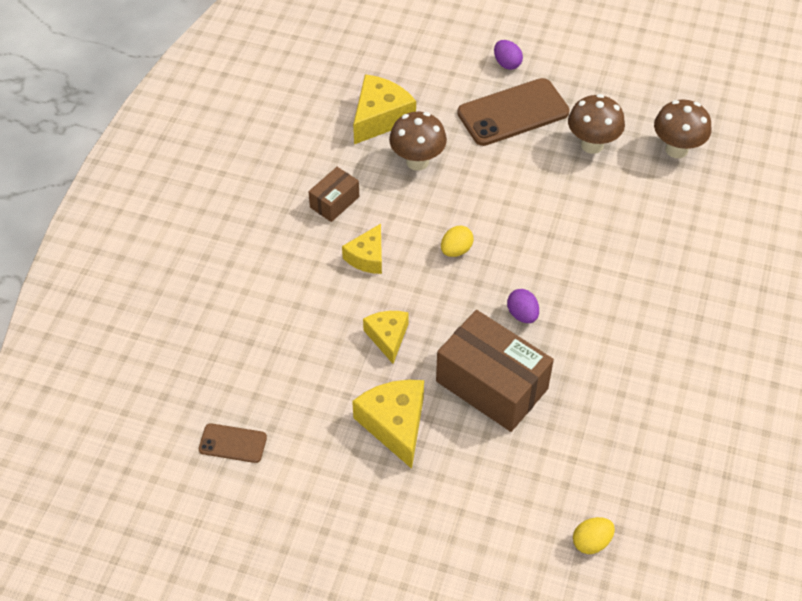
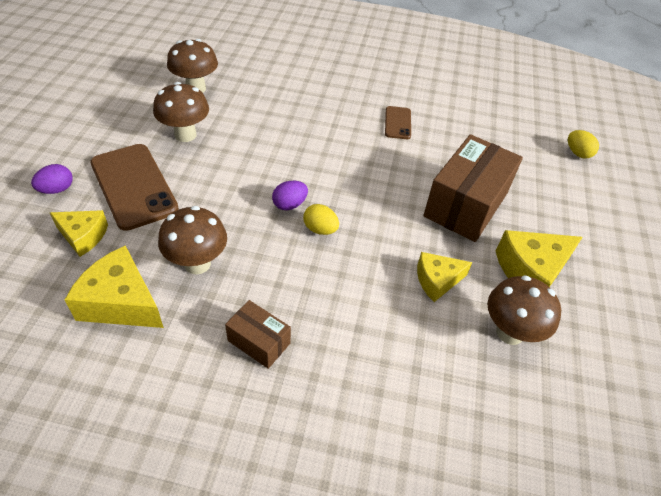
camera: 100 degrees left, 5 degrees down
brown phone [199,423,267,463] -> brown phone moved to [385,106,411,139]
yellow cheese [342,224,382,274] -> yellow cheese moved to [50,210,108,257]
purple egg [507,289,539,323] -> purple egg moved to [272,181,308,210]
none -> brown mushroom [488,275,561,345]

